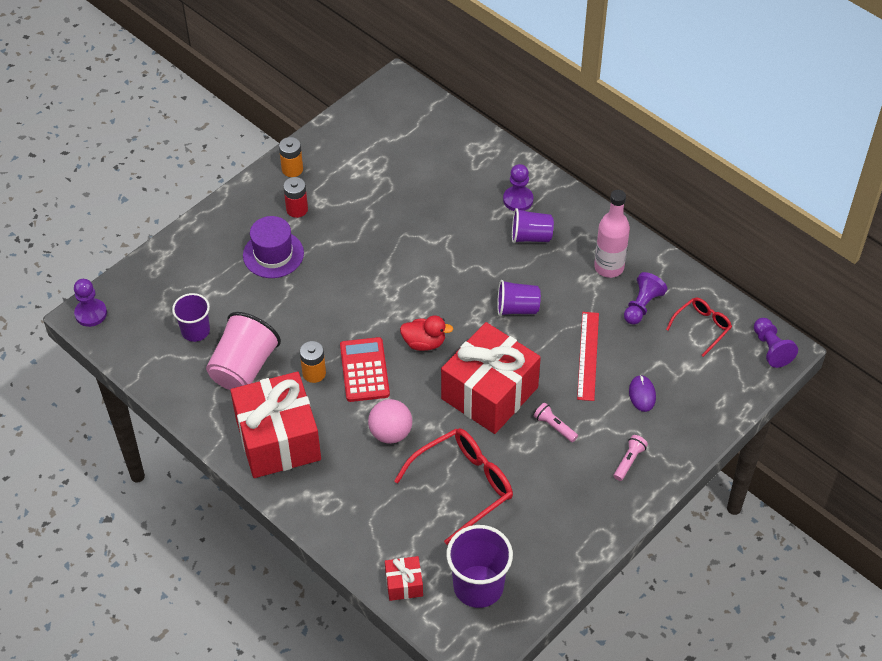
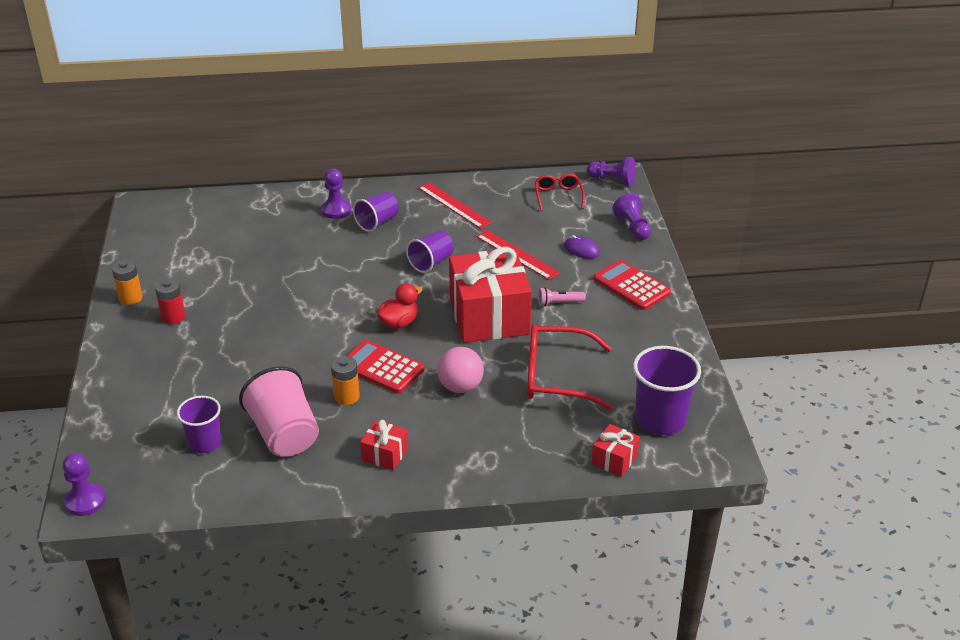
camera: 50 degrees left, 15 degrees down
red gift [230,372,321,478] -> red gift [360,420,408,470], size x0.43
purple hat [243,216,304,278] -> none
red glasses [394,428,513,545] -> red glasses turned 90 degrees counterclockwise [527,325,613,410]
pink bottle [594,190,630,278] -> red ruler [418,182,492,229]
pink flashlight [614,435,648,481] -> red calculator [594,260,671,310]
purple pawn [624,272,667,325] -> purple pawn moved to [612,193,651,240]

